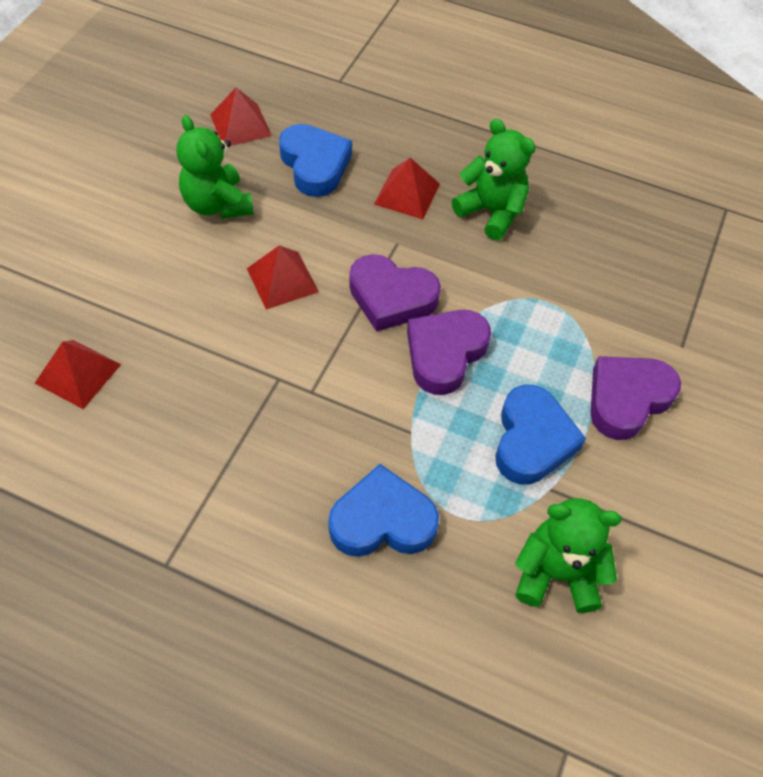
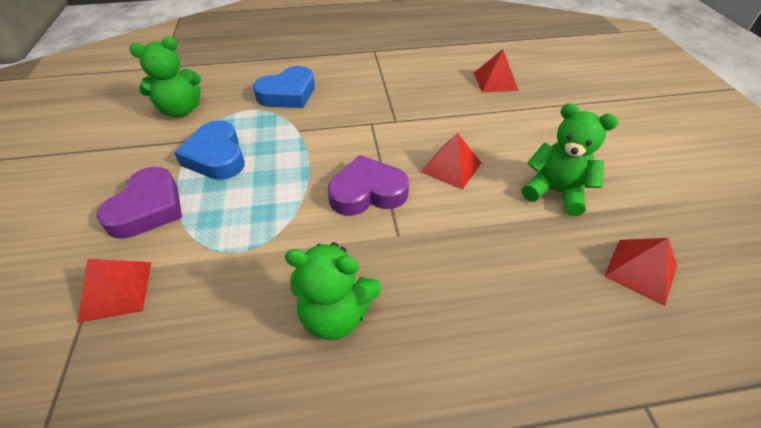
camera: 150 degrees right, 10 degrees down
blue heart [279,124,352,197] -> none
red pyramid [374,158,440,219] -> red pyramid moved to [77,259,151,323]
purple heart [407,310,491,395] -> none

